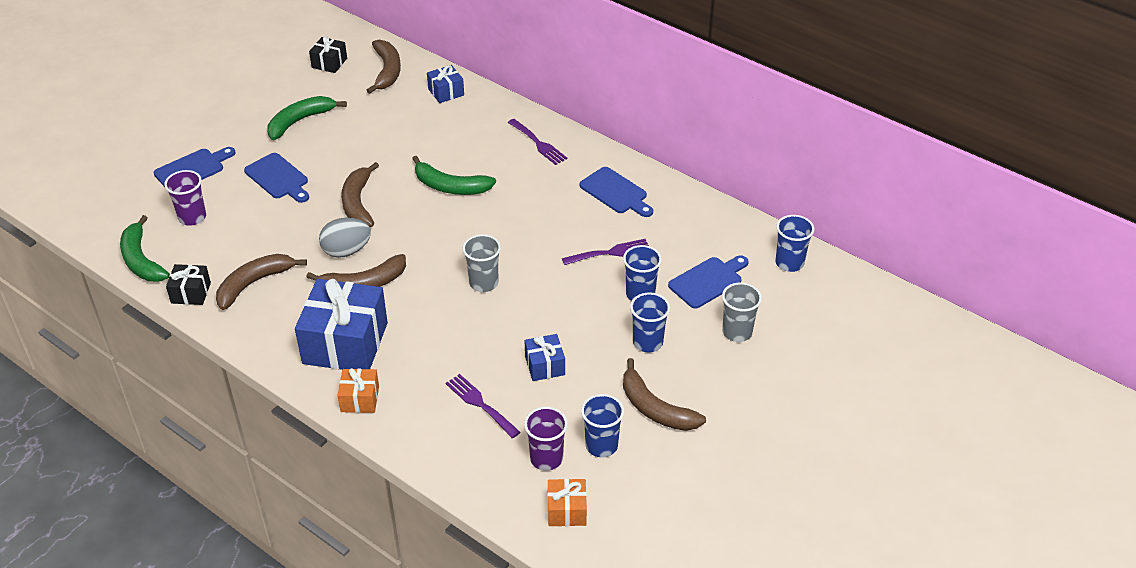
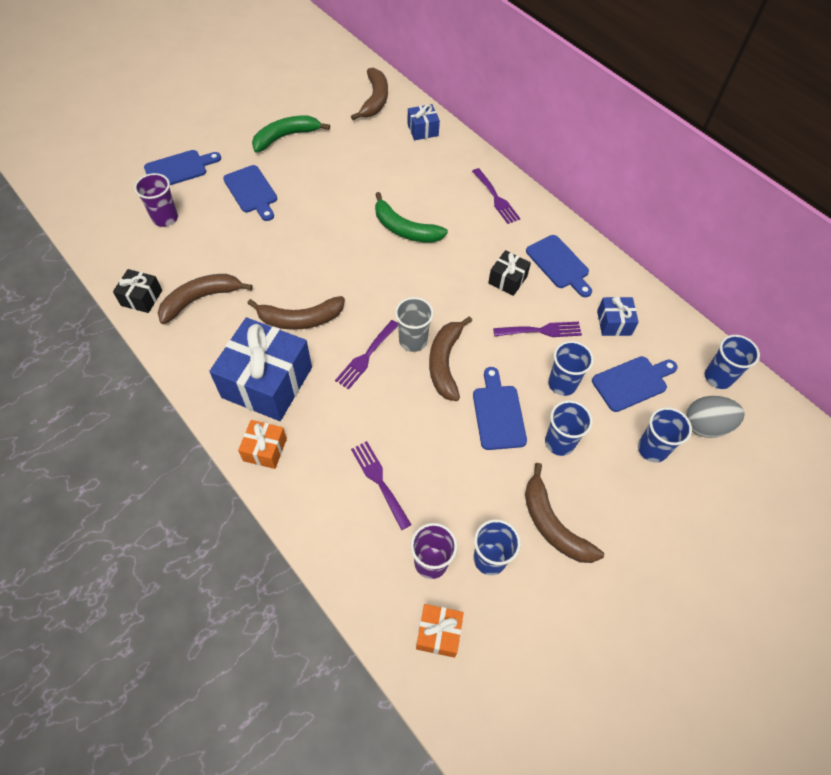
camera: 10 degrees right, 15 degrees up
green banana [120,215,170,282] -> none
black gift [309,36,347,73] -> black gift moved to [488,250,531,296]
grey egg [319,218,371,258] -> grey egg moved to [686,396,745,438]
brown banana [341,162,379,227] -> brown banana moved to [429,316,472,401]
blue gift [525,334,565,381] -> blue gift moved to [597,297,639,336]
grey cup [722,282,762,342] -> blue cup [638,407,692,462]
none -> purple fork [335,320,398,389]
none -> blue cutting board [473,367,527,450]

